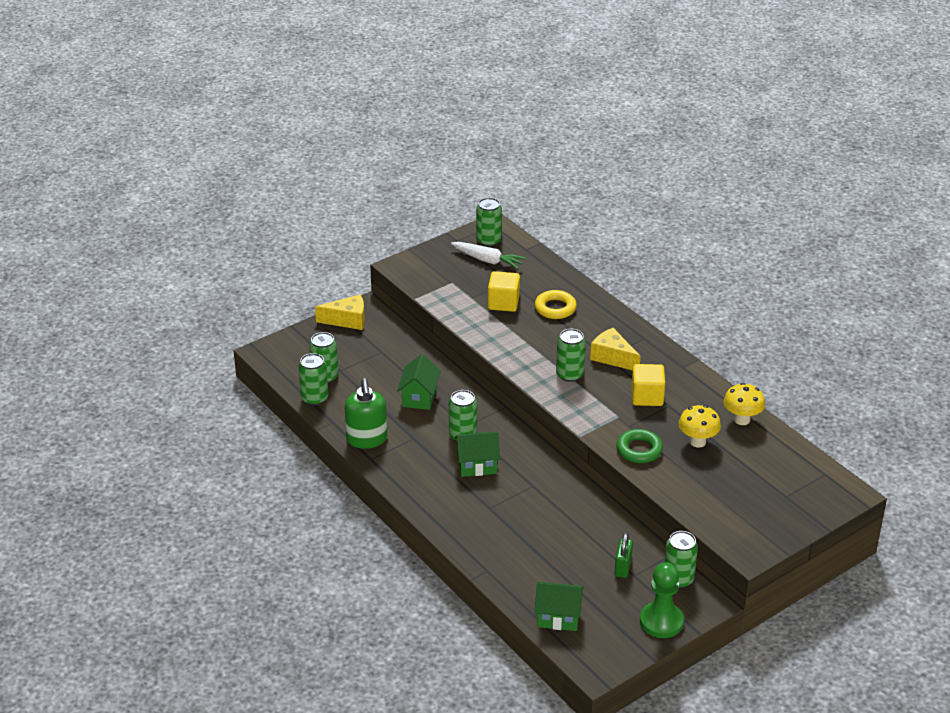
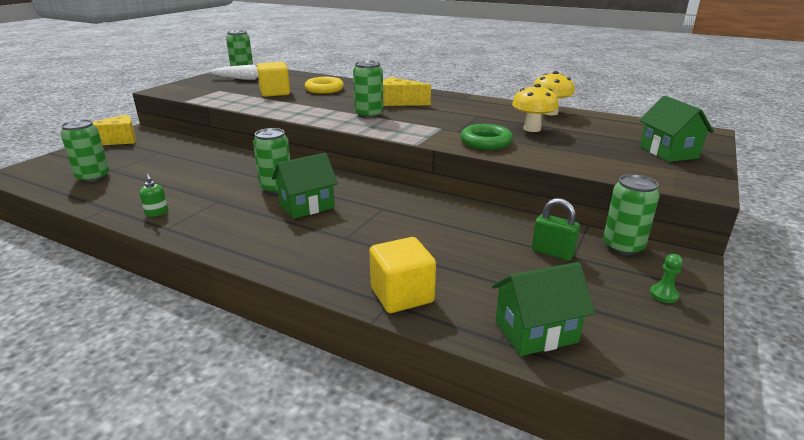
camera: 25 degrees left, 10 degrees down
green can [299,353,328,405] -> none
green soap dispenser [345,378,387,449] -> green soap dispenser [139,174,168,217], size x0.42
green house [397,354,441,410] -> green house moved to [639,96,714,162]
green padlock [614,532,633,578] -> green padlock turned 45 degrees counterclockwise [532,198,580,261]
yellow cube [631,364,665,406] -> yellow cube moved to [369,237,436,313]
green pawn [640,562,684,638] -> green pawn [650,254,683,303], size x0.41

